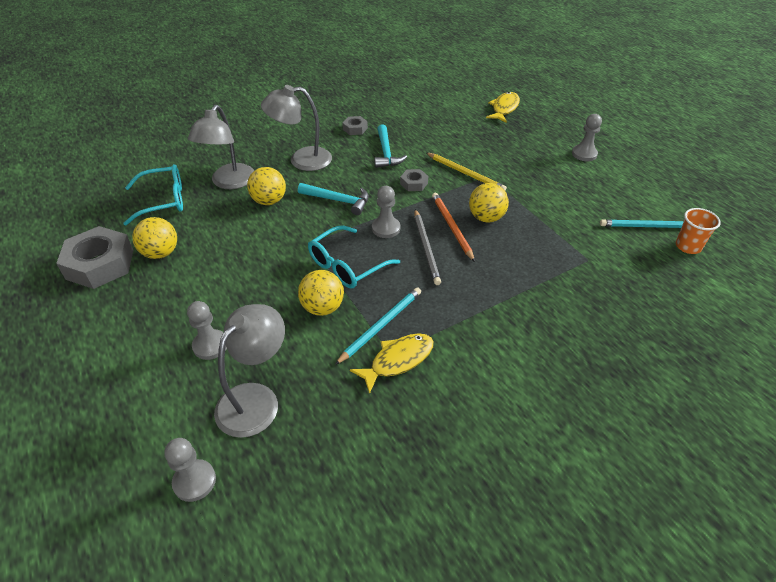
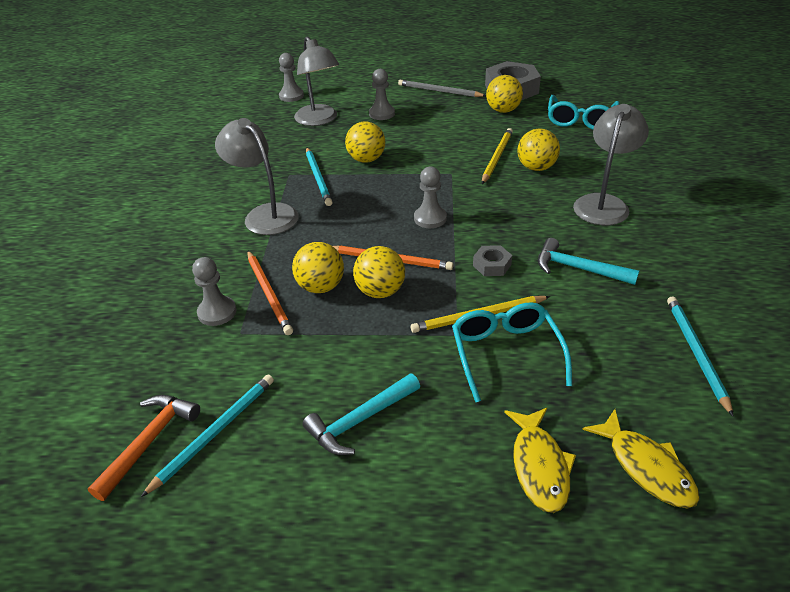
camera: 125 degrees right, 5 degrees down
grey lamp [188,105,254,189] -> grey lamp moved to [215,118,298,235]
turquoise hammer [298,183,369,215] -> turquoise hammer moved to [303,373,420,455]
turquoise glasses [308,225,400,289] -> turquoise glasses moved to [452,302,572,402]
grey nut [342,116,368,135] -> none
yellow fish [350,333,434,394] -> yellow fish moved to [504,408,576,513]
grey pencil [414,209,441,285] -> grey pencil moved to [398,80,486,97]
grey pawn [572,114,602,161] -> grey pawn moved to [192,257,236,326]
orange cup [676,208,721,254] -> orange hammer [88,395,200,501]
none -> orange pencil [247,251,293,335]
none -> yellow ball [292,242,344,293]
none -> yellow pencil [482,128,513,184]
none -> turquoise pencil [667,296,734,417]

